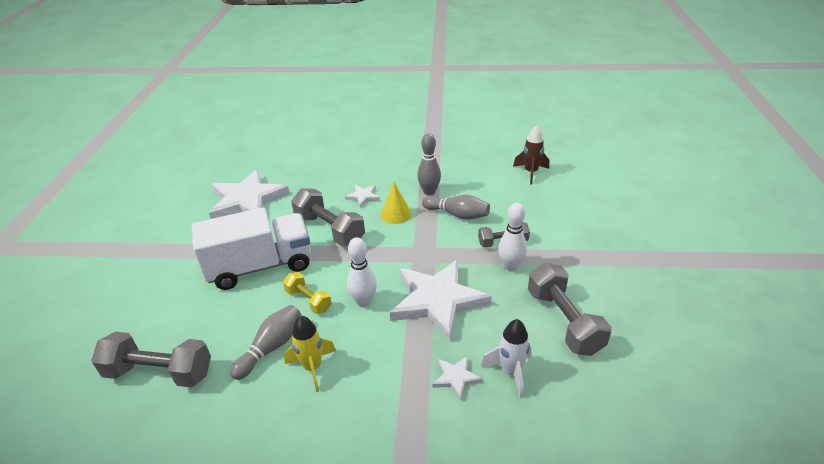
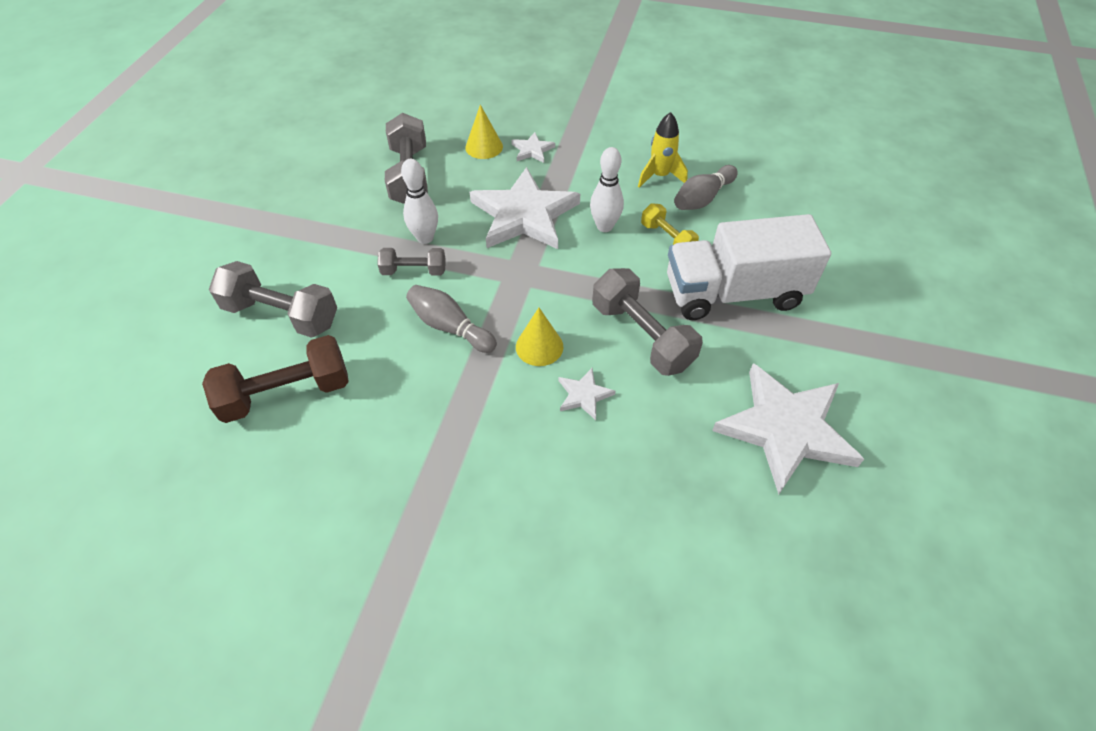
camera: 170 degrees left, 15 degrees up
grey dumbbell [91,332,211,387] -> grey dumbbell moved to [209,261,337,338]
grey bowling pin [417,133,441,196] -> none
white rocket [481,319,532,398] -> yellow cone [465,105,503,159]
brown rocket [513,125,549,184] -> brown dumbbell [202,335,349,423]

